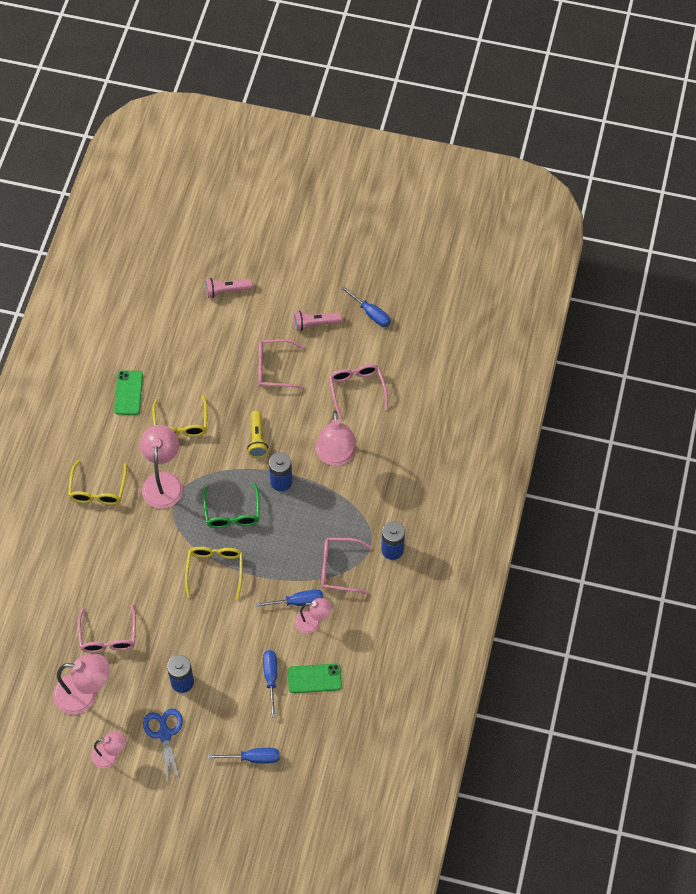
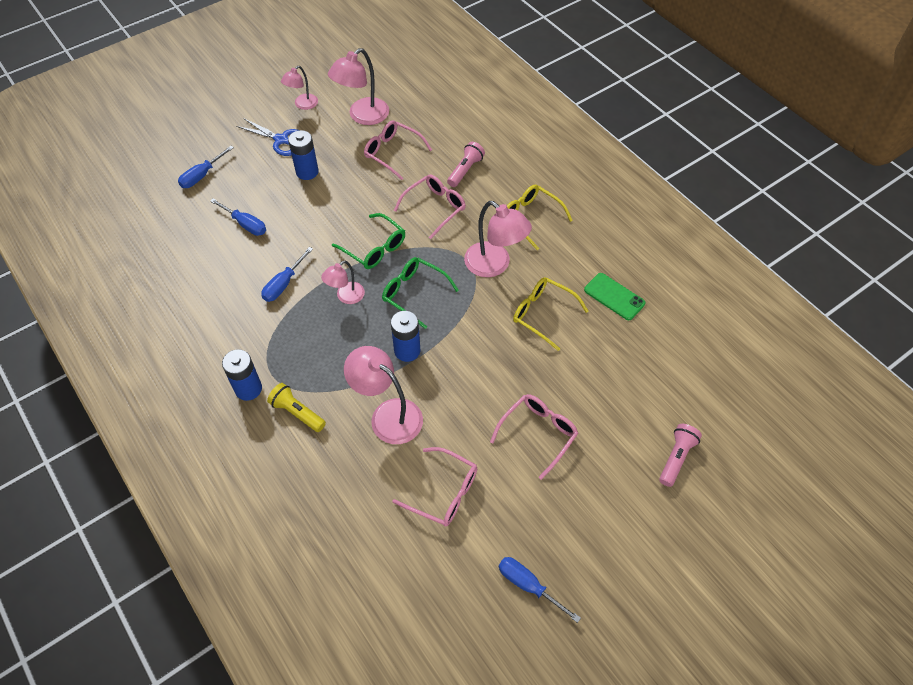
camera: 130 degrees right, 5 degrees down
yellow glasses [185,547,243,599] -> green glasses [332,213,405,269]
yellow flashlight [247,410,268,458] -> yellow flashlight moved to [267,383,326,432]
green phone [288,664,342,693] -> none
pink flashlight [294,311,341,331] -> pink flashlight moved to [447,142,485,187]
pink lamp [295,598,332,634] -> pink lamp moved to [321,261,365,304]
pink glasses [321,538,373,594] -> pink glasses moved to [394,174,466,239]
blue screwdriver [341,286,391,327] -> blue screwdriver turned 45 degrees clockwise [499,557,581,623]

